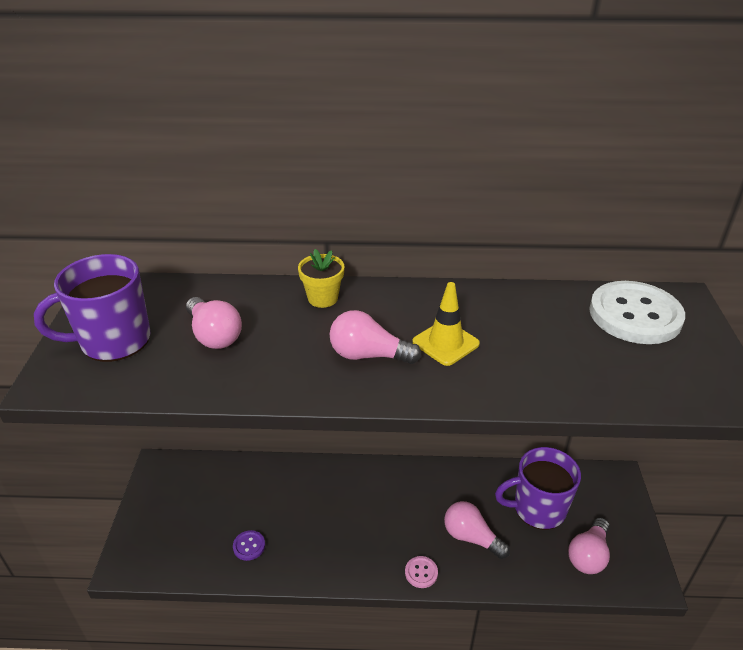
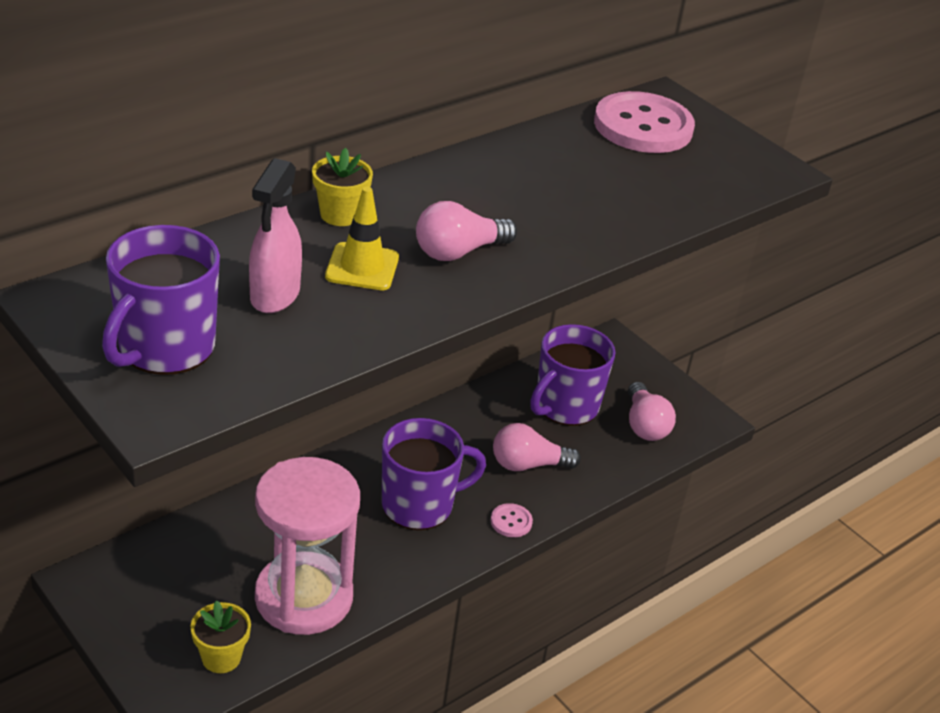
camera: 45 degrees left, 0 degrees up
pink light bulb [186,297,242,349] -> pink spray bottle [249,158,302,313]
purple button [233,530,265,561] -> pink hourglass [255,457,360,635]
yellow traffic cone [412,282,480,366] -> yellow traffic cone moved to [325,187,399,290]
white button [589,281,685,344] -> pink button [594,91,695,153]
none -> yellow flower pot [191,600,251,673]
none -> purple mug [382,418,486,530]

